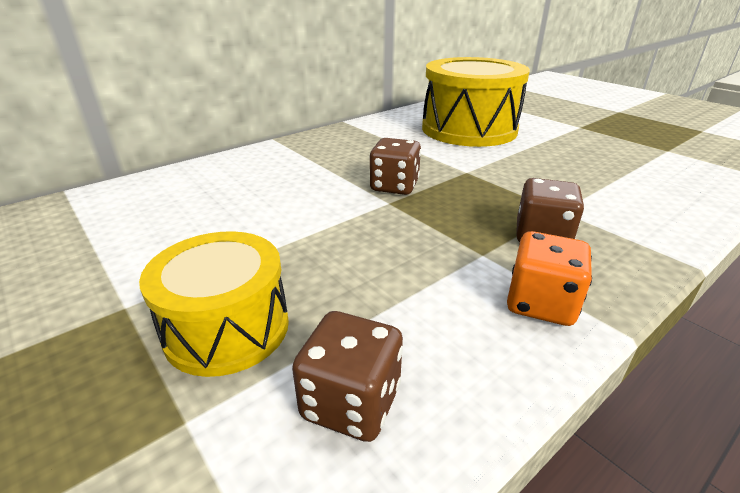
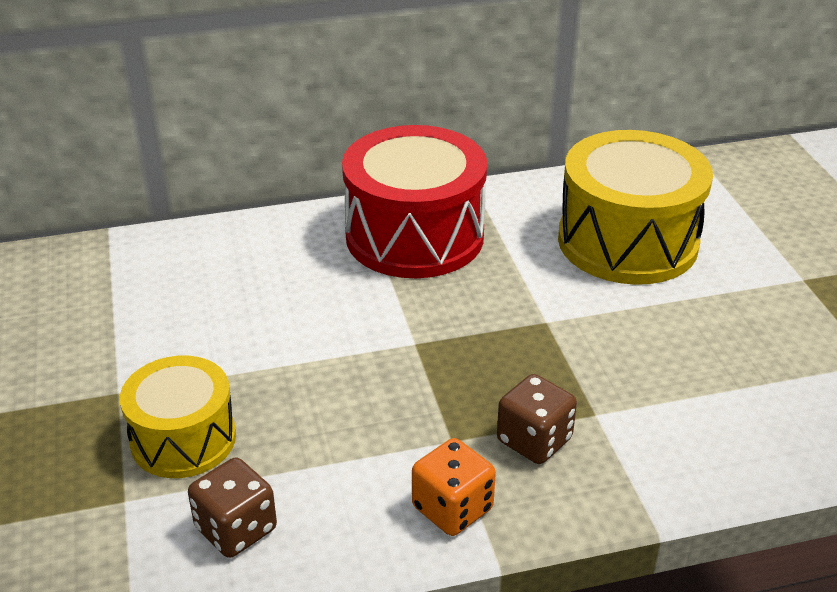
camera: 25 degrees right, 5 degrees up
brown dice [370,138,421,195] -> none
none -> red drum [342,125,487,278]

